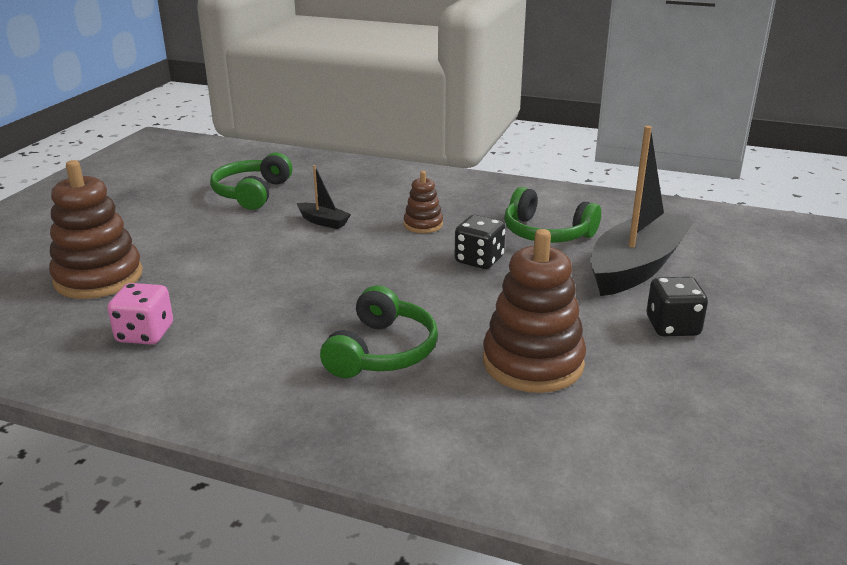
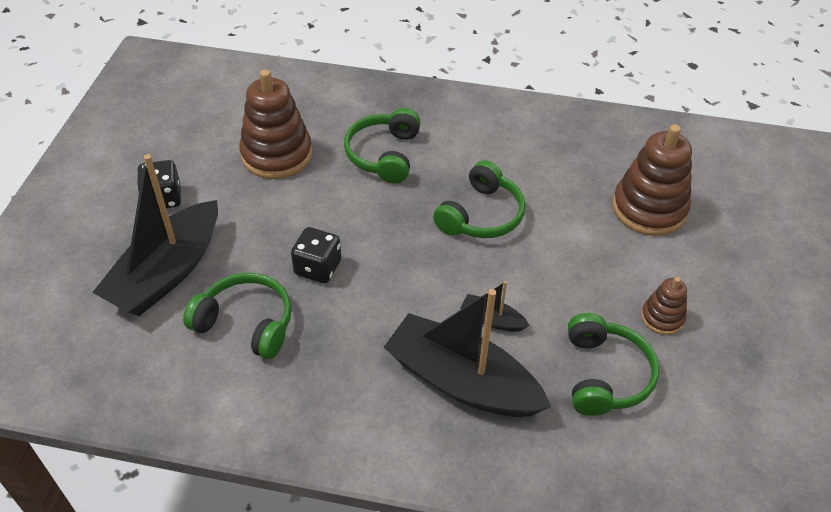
camera: 170 degrees right, 20 degrees up
pink dice [107,283,173,345] -> none
brown stacking toy [404,171,443,233] -> brown stacking toy moved to [641,277,687,335]
none -> black boat [384,289,551,417]
none -> green headphones [433,160,526,238]

